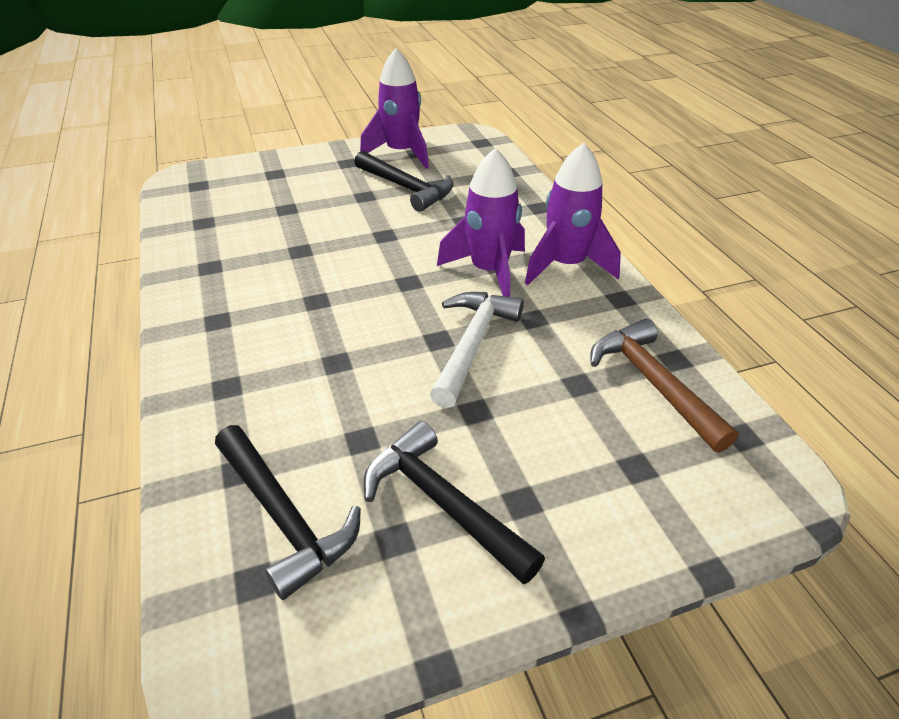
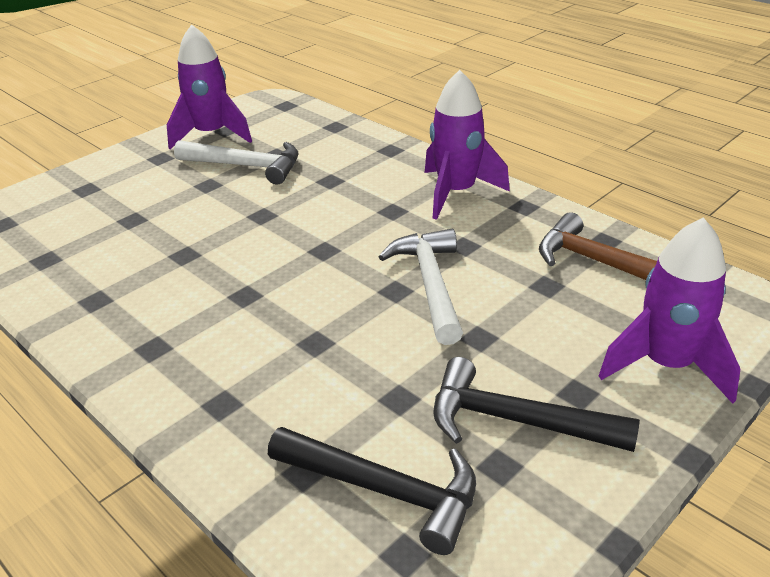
camera: 25 degrees left, 5 degrees down
black hammer [354,151,453,212] -> white hammer [174,140,298,184]
purple rocket [437,148,525,297] -> purple rocket moved to [599,217,740,404]

